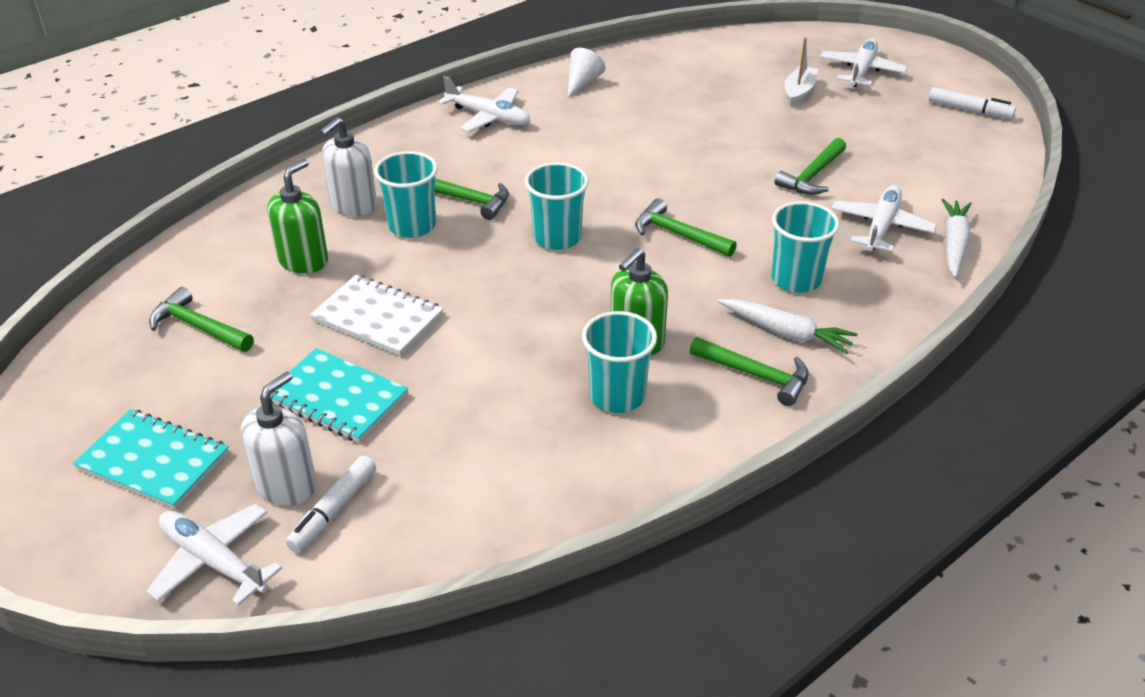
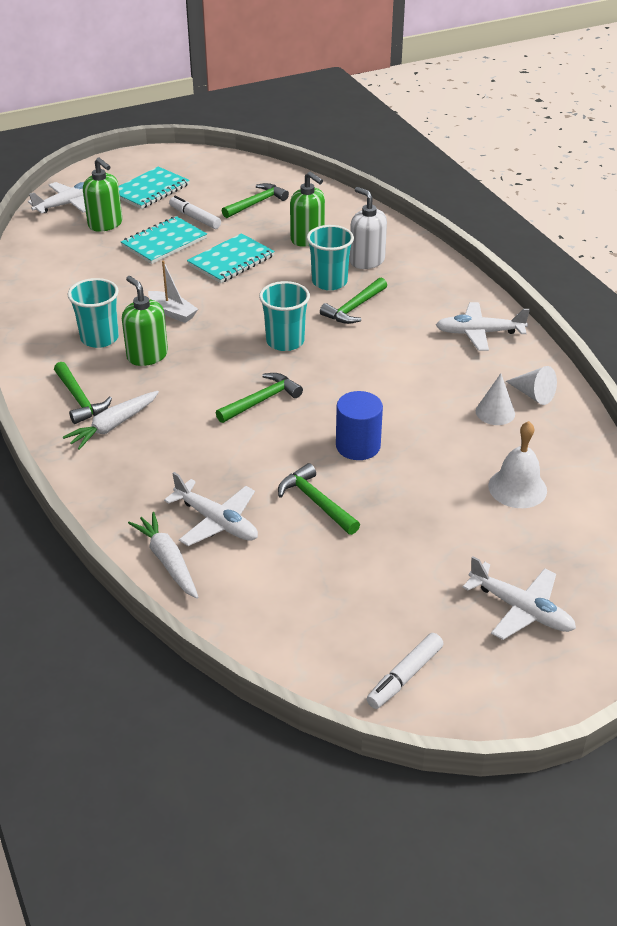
camera: 105 degrees right, 0 degrees up
white soap dispenser [241,372,317,506] -> green soap dispenser [83,158,122,232]
white marker [286,455,376,553] -> white marker moved to [169,195,221,229]
white notebook [310,275,444,356] -> turquoise notebook [187,233,275,283]
white plane [438,76,530,132] -> white plane turned 45 degrees clockwise [436,302,530,351]
green hammer [690,337,809,406] -> green hammer turned 75 degrees counterclockwise [54,362,112,424]
turquoise cup [772,201,840,293] -> none
white boat [785,37,818,106] -> white boat moved to [148,261,198,323]
white carrot [941,199,972,278] -> white carrot turned 150 degrees counterclockwise [128,512,198,599]
none -> blue cylinder [336,391,383,460]
none -> white cone [476,373,515,425]
none -> white bell [488,421,547,508]

